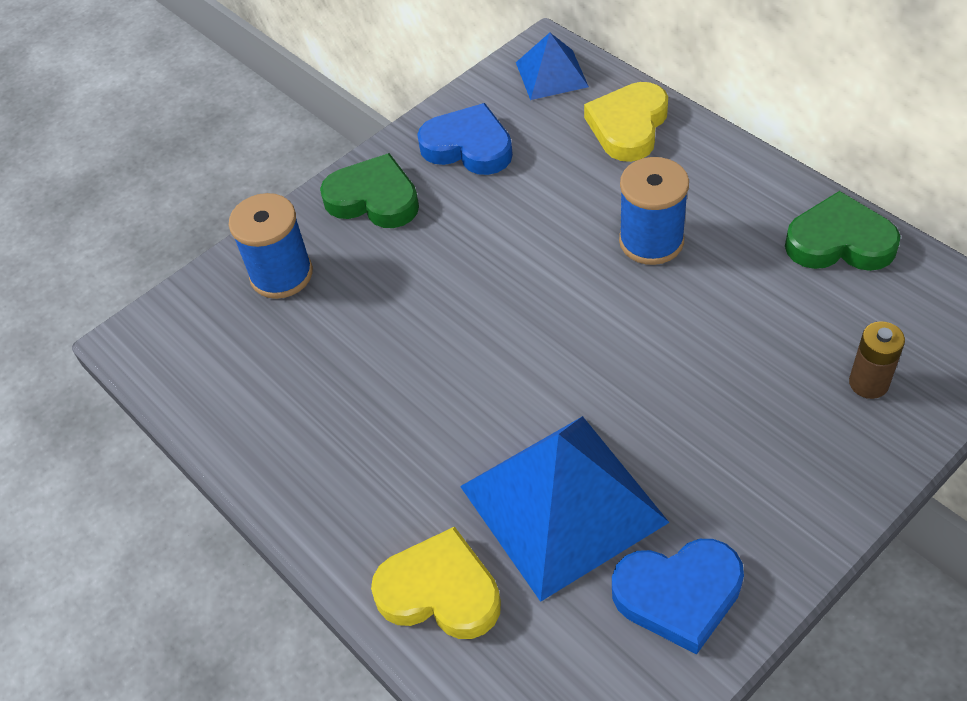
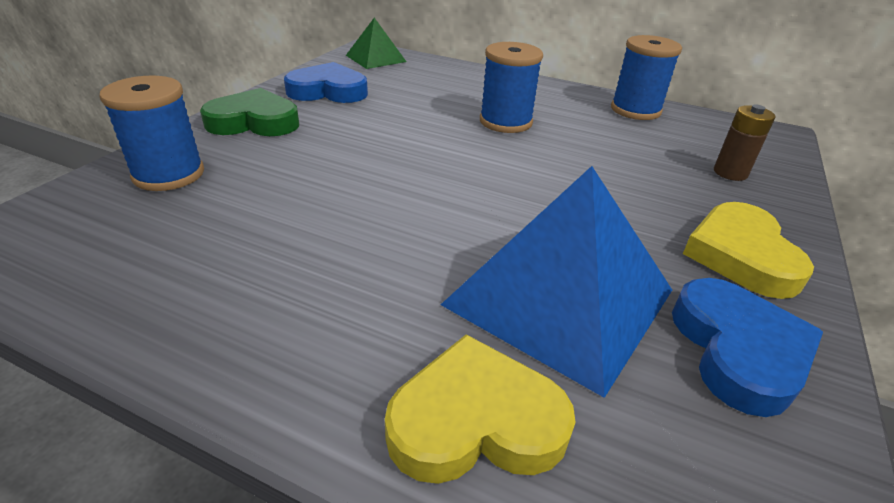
camera: 30 degrees left, 15 degrees down
blue pyramid [516,33,589,100] -> green pyramid [346,18,406,69]
yellow heart [584,82,668,162] -> yellow heart moved to [683,202,814,299]
blue heart [612,539,744,655] -> blue heart turned 60 degrees counterclockwise [672,278,823,417]
green heart [785,191,900,271] -> blue spool [611,35,682,120]

